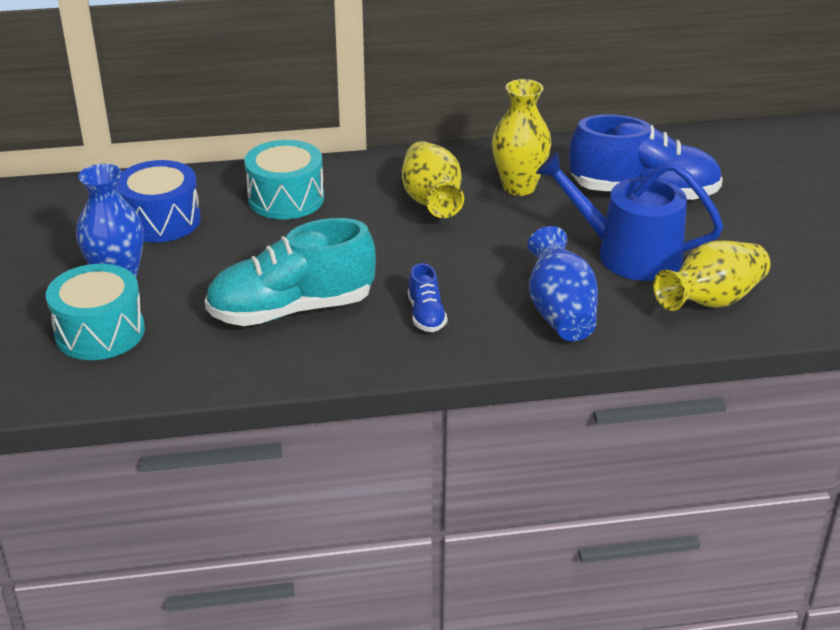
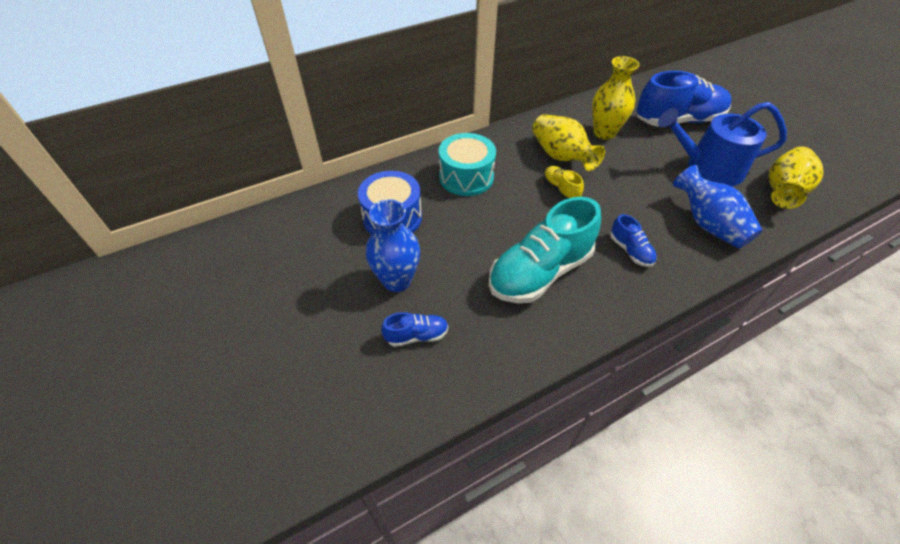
camera: 20 degrees left, 15 degrees up
turquoise drum [46,264,145,360] -> blue shoe [381,312,448,347]
none -> yellow shoe [543,166,584,199]

